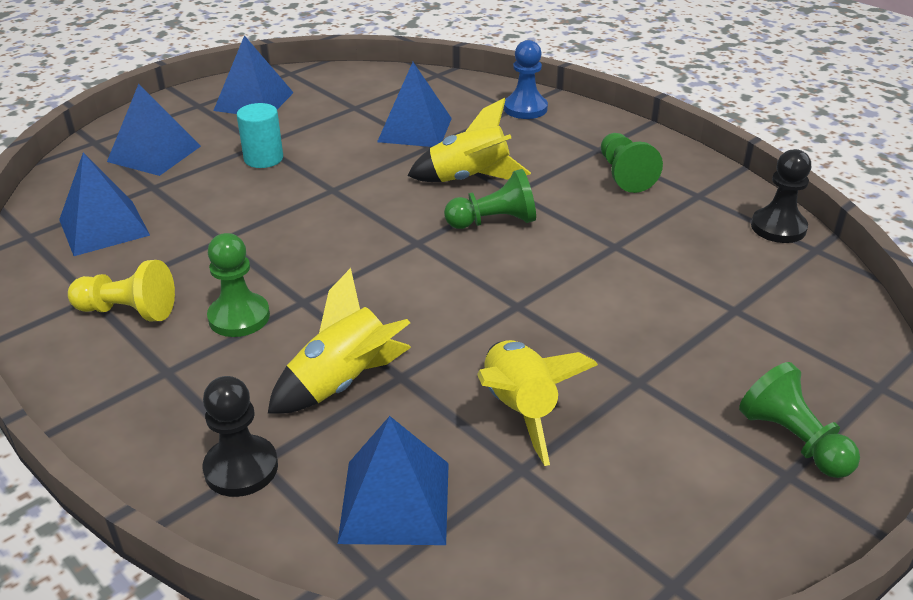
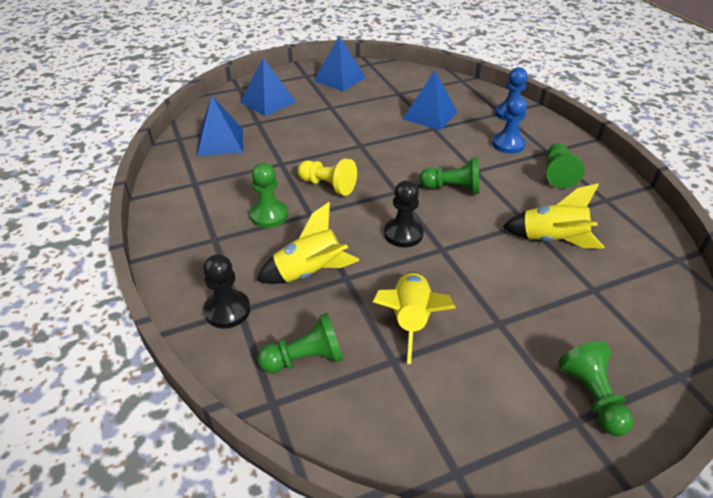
camera: 20 degrees right, 5 degrees up
yellow pawn [68,260,175,321] -> yellow pawn moved to [297,158,357,196]
turquoise cylinder [237,103,283,168] -> none
blue pyramid [337,416,449,545] -> green pawn [257,313,343,373]
yellow rocket [407,98,531,182] -> yellow rocket moved to [503,183,604,249]
black pawn [751,149,811,243] -> black pawn moved to [384,180,424,247]
none -> blue pawn [492,96,527,154]

